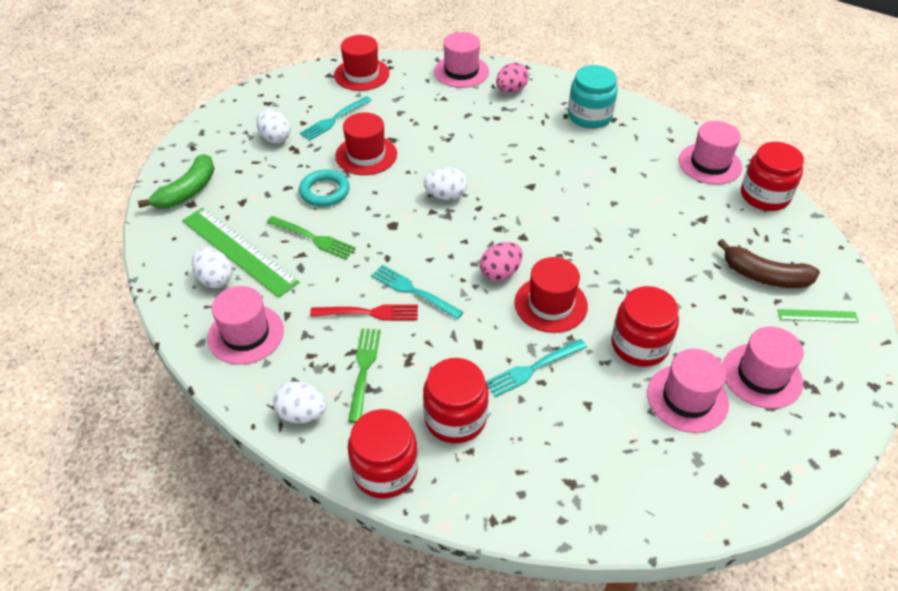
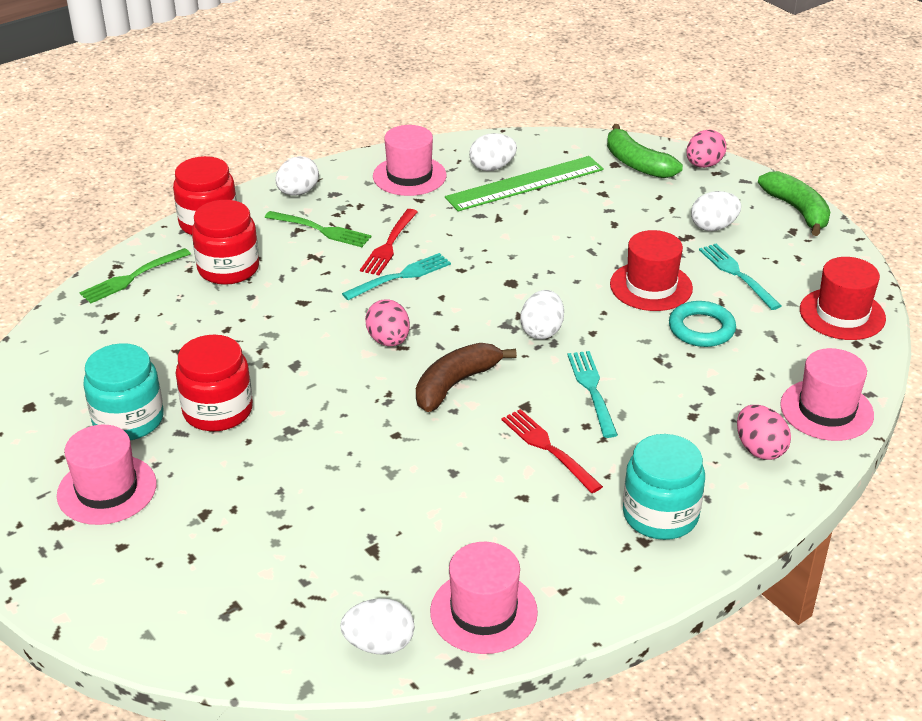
camera: 110 degrees right, 10 degrees down
green fork [267,216,356,260] -> green fork moved to [80,248,191,304]
turquoise ring [299,169,350,207] -> turquoise ring moved to [669,301,736,347]
turquoise fork [486,339,587,397] -> turquoise fork moved to [567,351,618,438]
red hat [514,257,588,333] -> none
pink hat [647,349,729,433] -> turquoise jar [83,343,164,440]
brown banana [718,239,820,288] -> brown banana moved to [416,343,517,412]
red jar [741,142,804,211] -> white egg [340,598,415,655]
green ruler [777,309,859,322] -> none
none -> red fork [501,409,603,493]
none -> pink egg [686,130,726,168]
none -> green banana [758,171,830,236]

